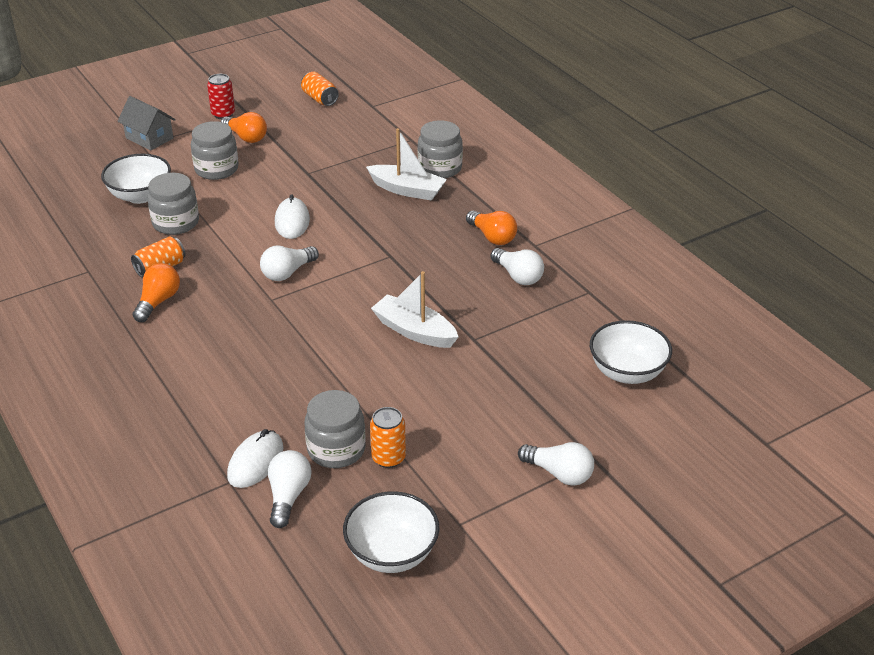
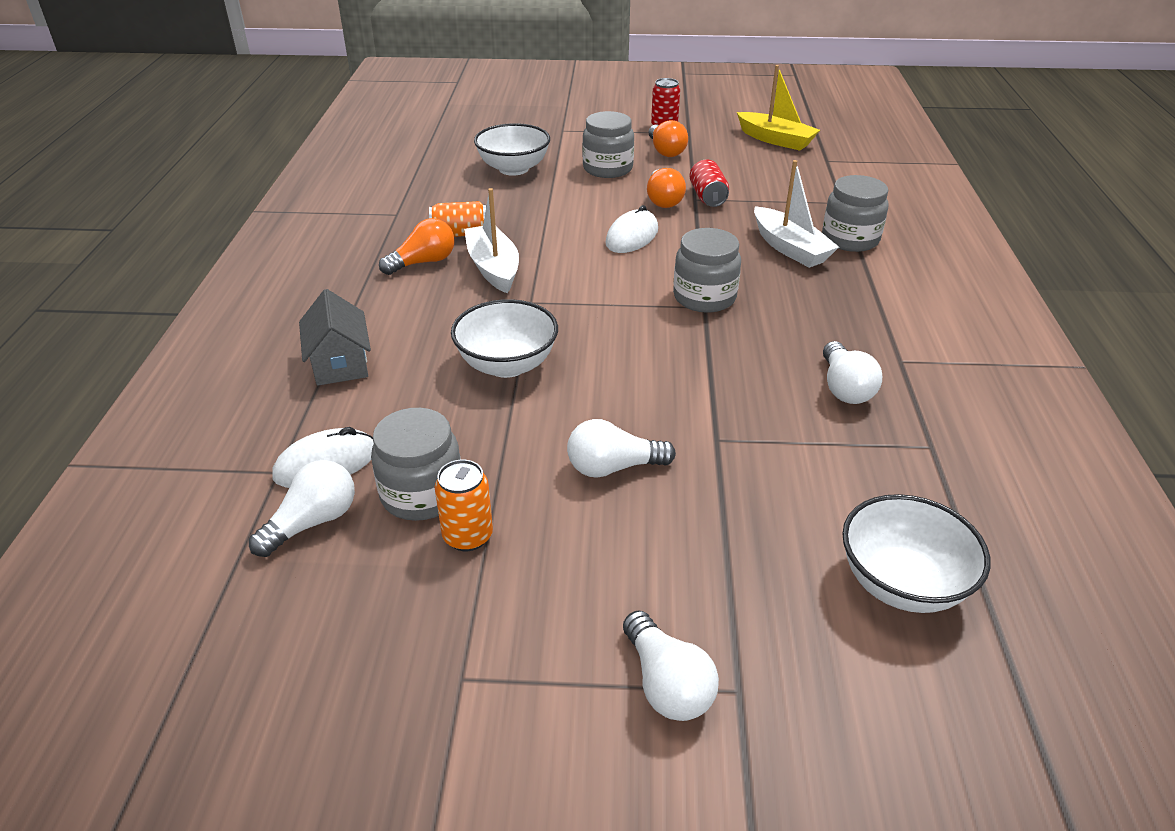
camera: 35 degrees right, 0 degrees up
grey house [118,96,176,151] -> grey house moved to [299,289,371,386]
grey jar [147,173,199,235] -> grey jar moved to [673,228,741,313]
white light bulb [260,246,319,281] -> white light bulb moved to [567,419,676,478]
orange can [301,72,339,106] -> yellow boat [737,65,820,151]
white bowl [343,491,439,573] -> white bowl moved to [451,299,558,378]
white boat [371,271,459,348] -> white boat moved to [464,188,519,293]
orange light bulb [466,210,517,245] -> orange light bulb moved to [647,168,686,208]
none -> red can [689,159,729,207]

